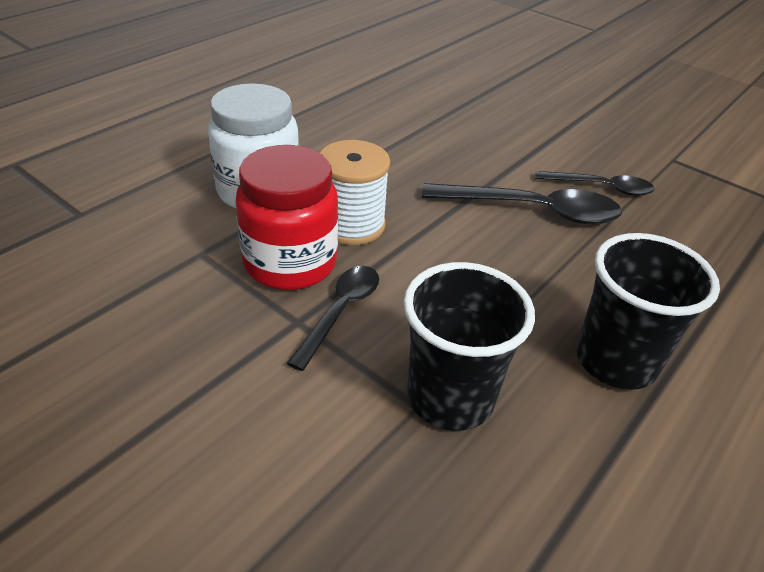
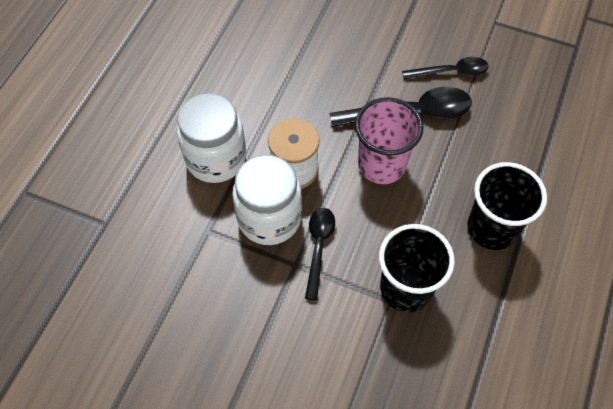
camera: 15 degrees left, 20 degrees up
red jar [235,145,338,290] -> white jar [232,155,302,245]
none -> pink cup [355,97,424,184]

